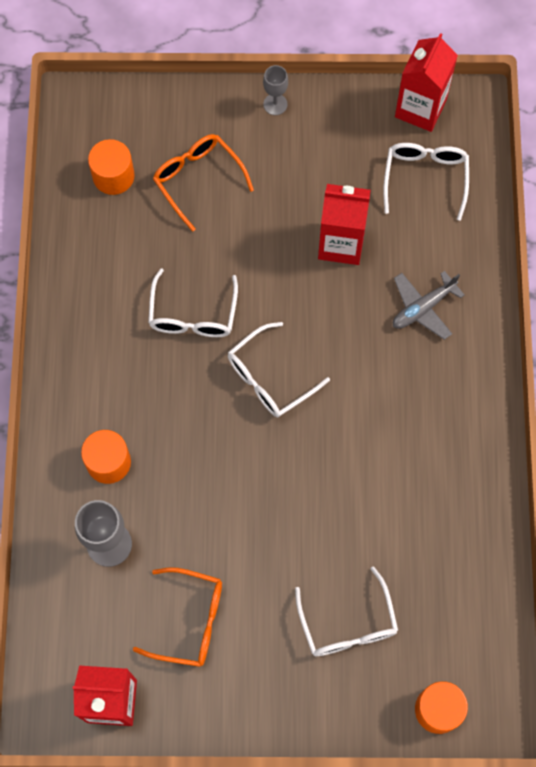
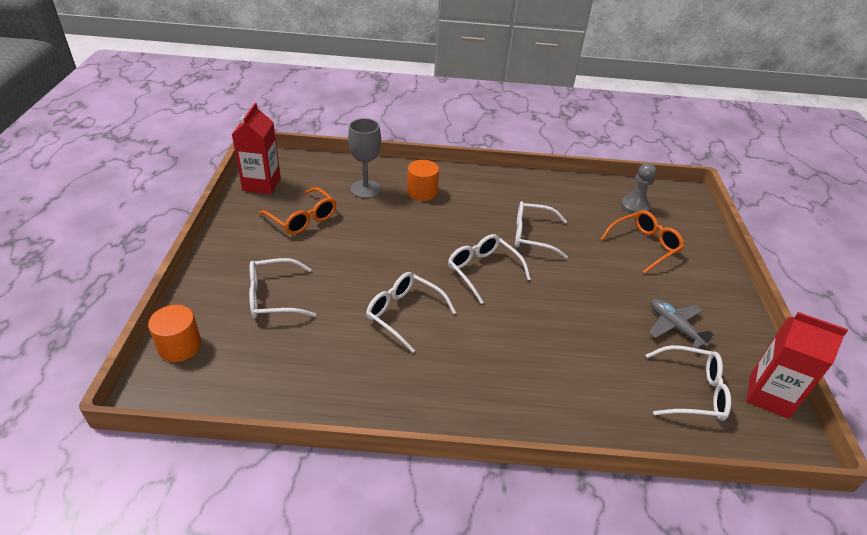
camera: 90 degrees right, 30 degrees down
orange cylinder [88,139,135,195] -> grey pawn [621,163,656,214]
orange glasses [133,567,222,667] -> orange glasses turned 60 degrees counterclockwise [259,187,336,235]
grey goblet [263,65,288,115] -> none
red carton [318,184,371,265] -> none
grey plane [393,271,465,340] -> grey plane moved to [649,299,715,348]
none -> white glasses [366,272,456,353]

